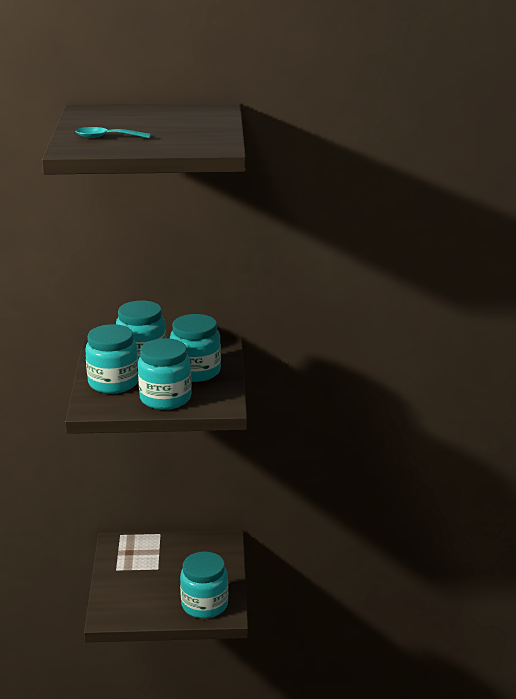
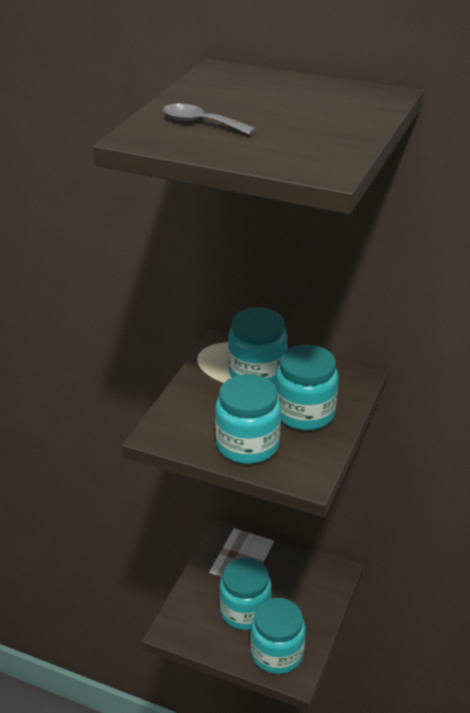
camera: 25 degrees right, 10 degrees up
turquoise spoon [75,127,151,138] -> grey spoon [163,104,256,135]
turquoise jar [85,324,138,394] -> turquoise jar moved to [219,557,272,630]

